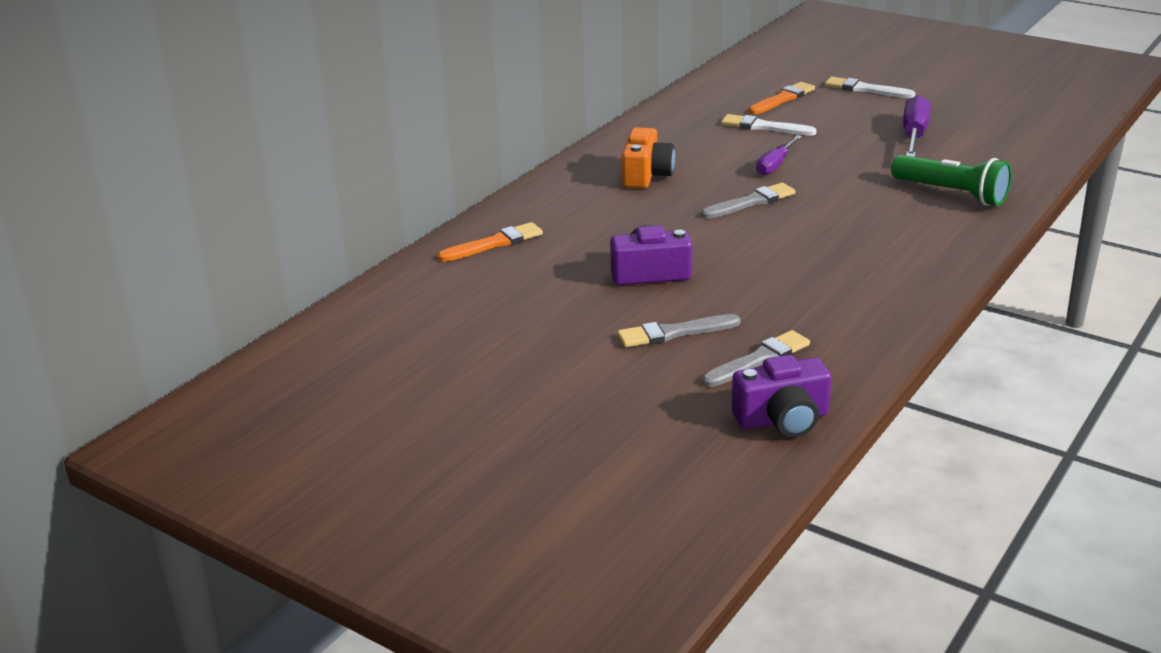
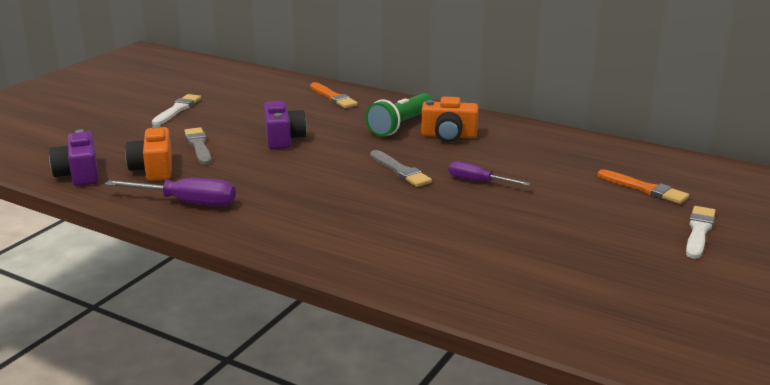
camera: 85 degrees right, 5 degrees down
grey brush [702,330,810,387] -> orange camera [125,125,172,181]
white brush [721,114,817,136] -> white brush moved to [152,94,201,125]
green flashlight [891,155,1012,206] -> green flashlight moved to [365,93,433,136]
purple screwdriver [903,95,931,157] -> purple screwdriver moved to [105,178,236,206]

